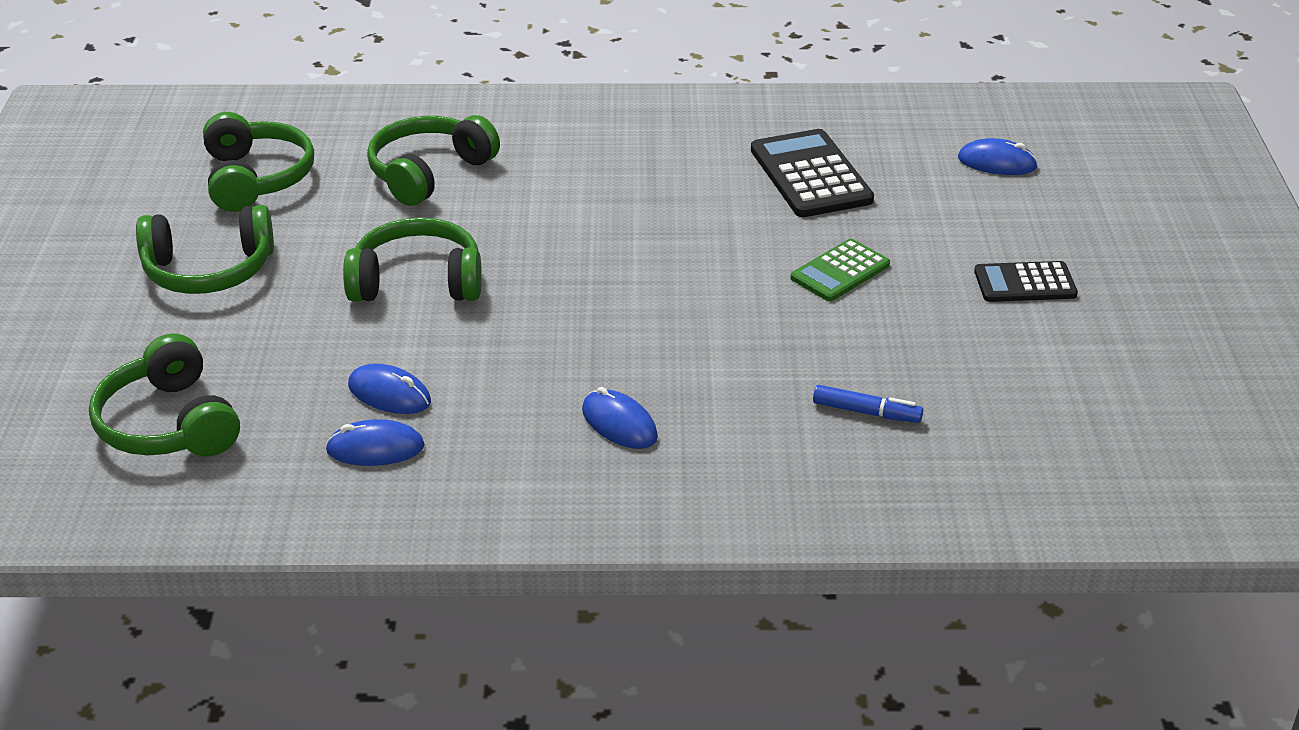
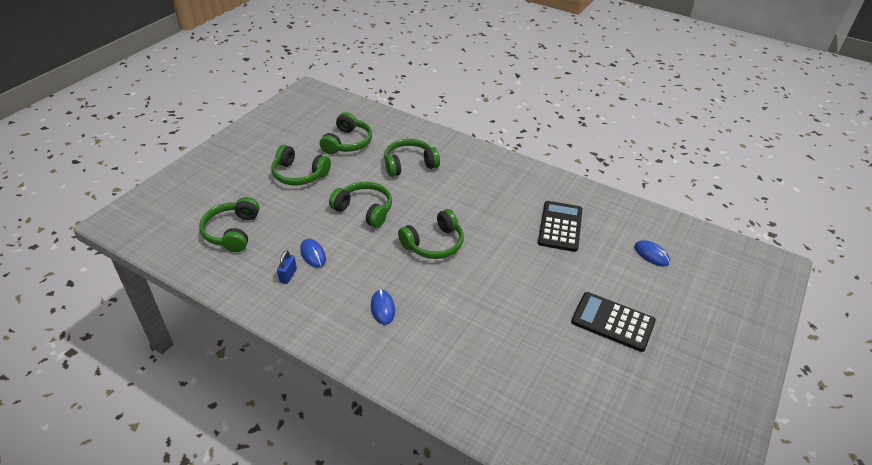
camera: 30 degrees right, 5 degrees up
blue mouse [325,419,425,466] -> blue padlock [277,250,297,284]
green calculator [790,239,890,301] -> none
blue marker [813,385,923,423] -> none
black calculator [974,261,1078,302] -> black calculator [571,292,656,352], size x1.58
none -> green headphones [398,209,464,259]

